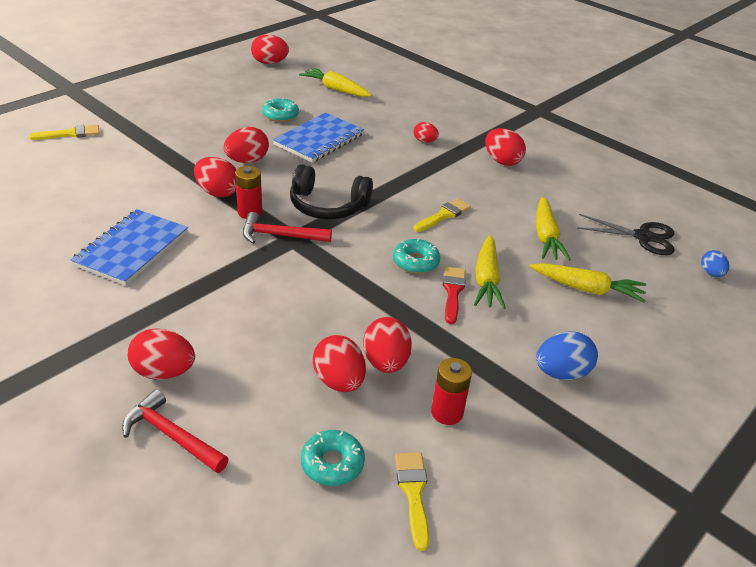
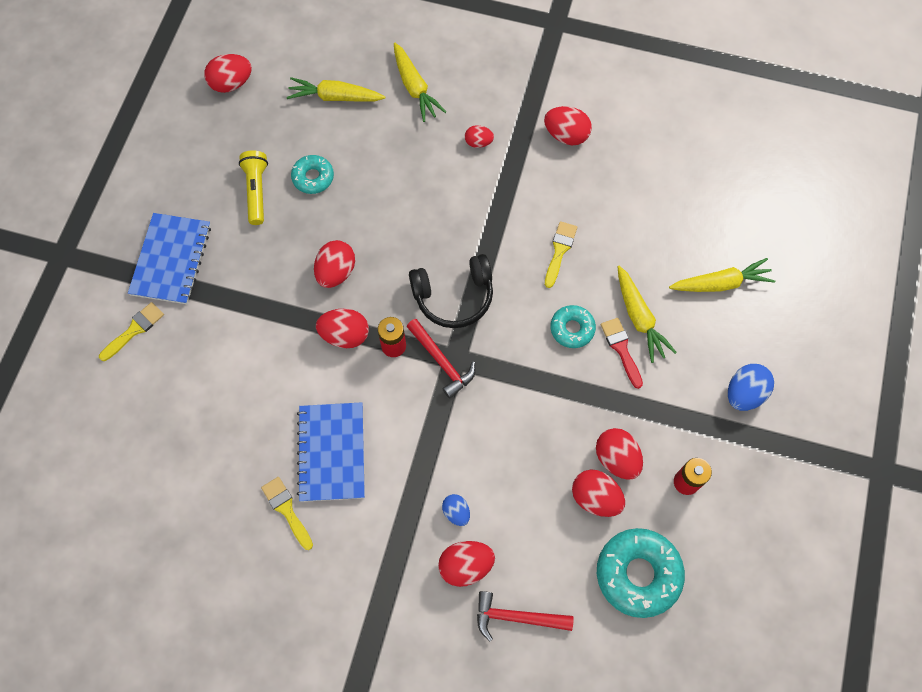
camera: 25 degrees left, 30 degrees up
red hammer [243,212,332,244] -> red hammer turned 105 degrees counterclockwise [407,319,475,399]
blue notebook [273,113,364,163] -> blue notebook moved to [128,213,211,304]
turquoise donut [301,430,365,486] -> turquoise donut [597,528,685,618], size x1.75
yellow brush [395,452,429,551] -> yellow brush moved to [261,477,313,550]
yellow carrot [536,197,571,261] -> yellow carrot moved to [394,43,446,122]
black scissors [577,214,674,255] -> none
blue egg [701,250,729,277] -> blue egg moved to [442,494,470,526]
none -> yellow flashlight [239,150,268,225]

